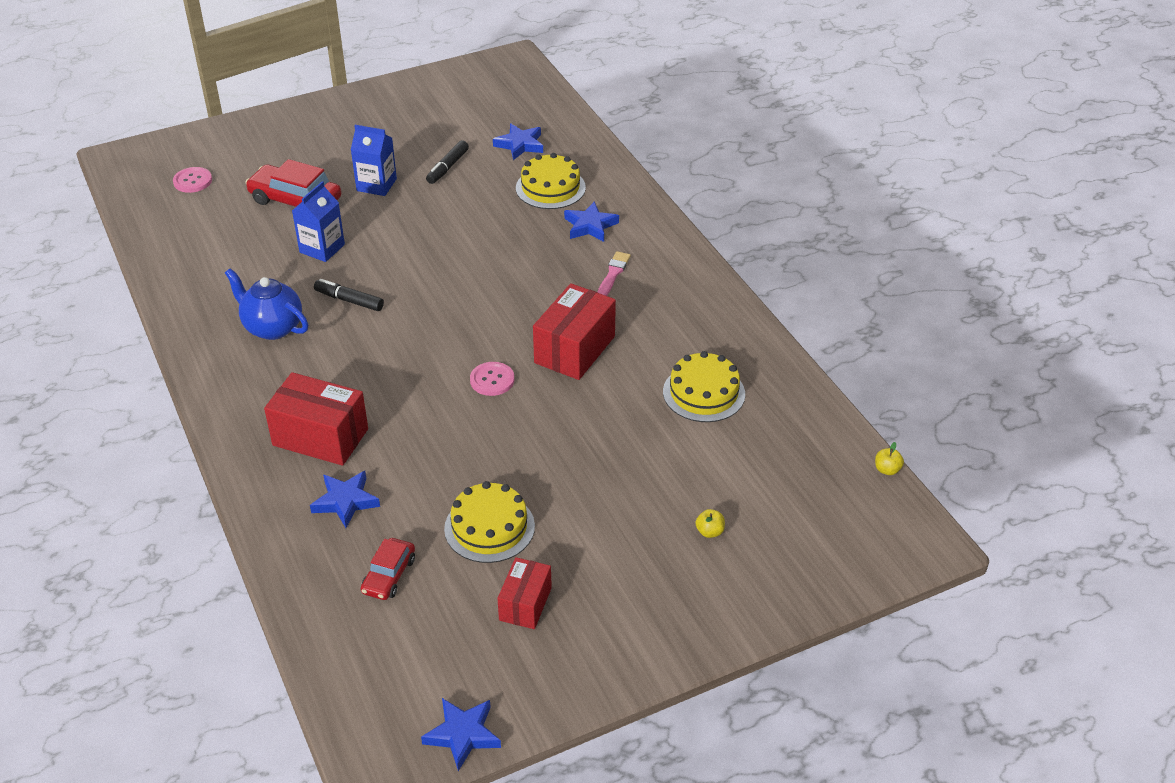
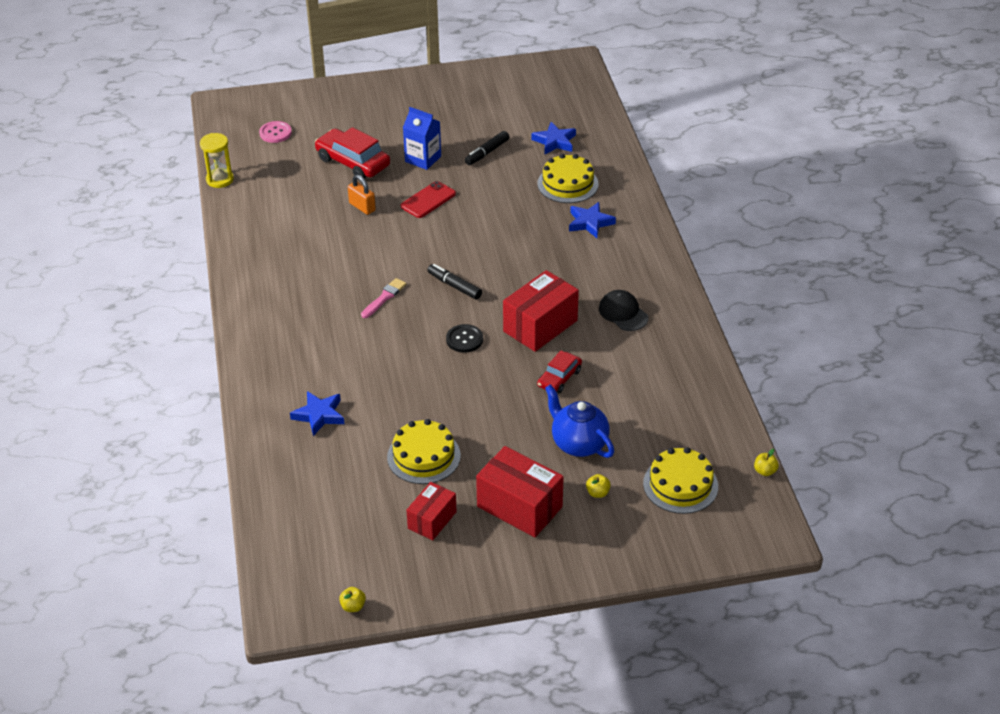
camera: 15 degrees right, 0 degrees up
blue teapot [225,268,308,340] -> blue teapot moved to [545,384,614,458]
red box [264,372,368,466] -> red box moved to [476,446,564,537]
blue carton [292,181,345,262] -> orange padlock [348,175,376,215]
black marker [314,279,384,311] -> black marker moved to [427,264,482,300]
red car [361,538,415,600] -> red car moved to [537,351,582,393]
blue star [421,698,501,771] -> yellow apple [339,587,366,612]
pink button [470,362,514,396] -> black button [446,324,483,353]
pink brush [597,251,631,296] -> pink brush moved to [361,278,406,318]
yellow cake [663,351,745,422] -> yellow cake moved to [643,447,718,514]
none -> yellow hourglass [200,133,234,188]
none -> red phone [401,181,456,218]
none -> black cap [599,290,649,331]

